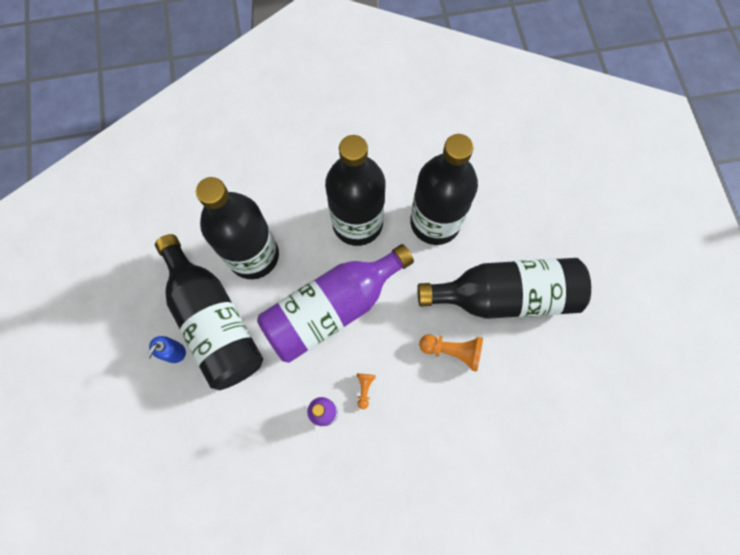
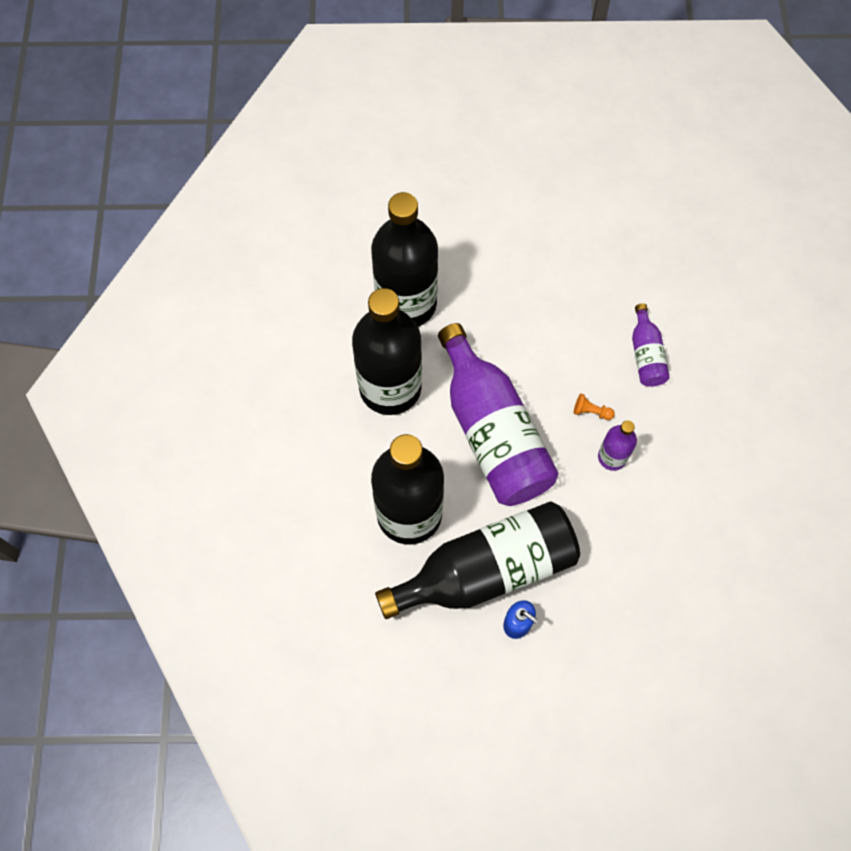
camera: 80 degrees left, 5 degrees down
black bottle [417,258,591,319] -> none
orange pawn [419,334,483,372] -> none
none -> purple bottle [632,303,670,387]

